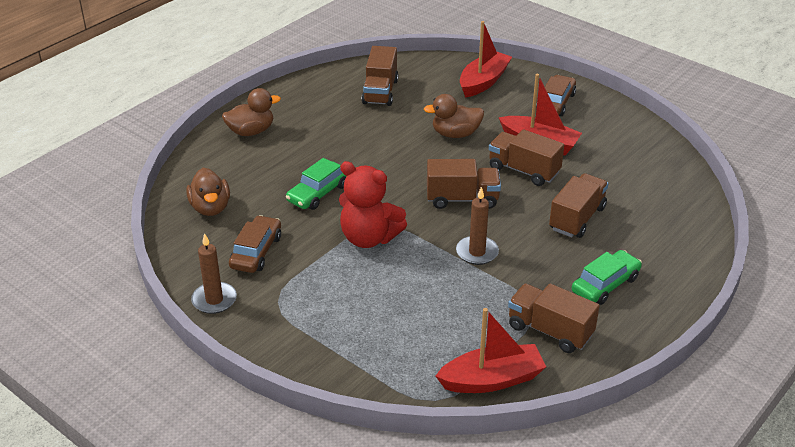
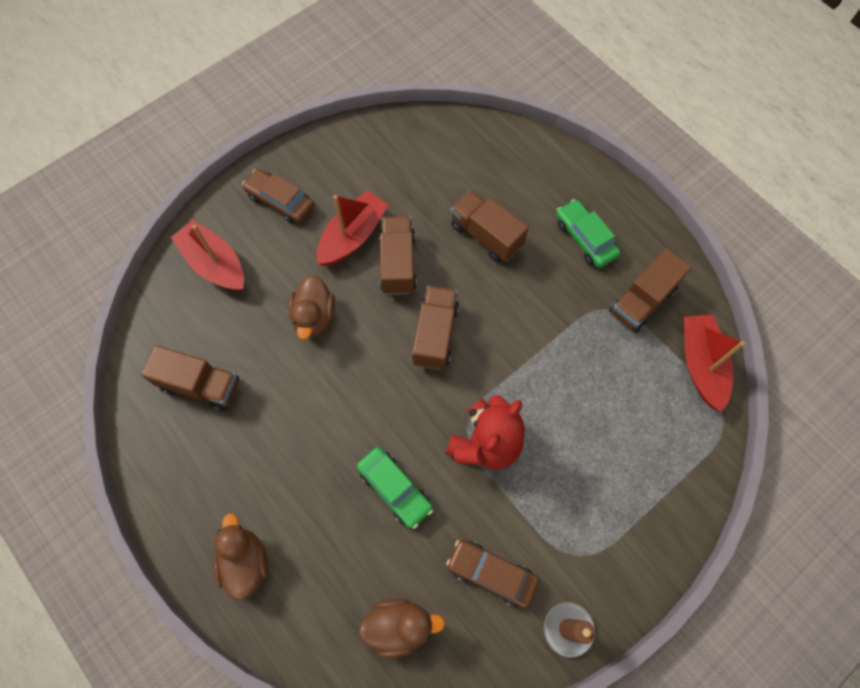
camera: 80 degrees left, 30 degrees up
brown candle [456,187,499,265] -> none
brown truck [489,129,564,186] -> brown truck turned 135 degrees clockwise [379,216,417,295]

